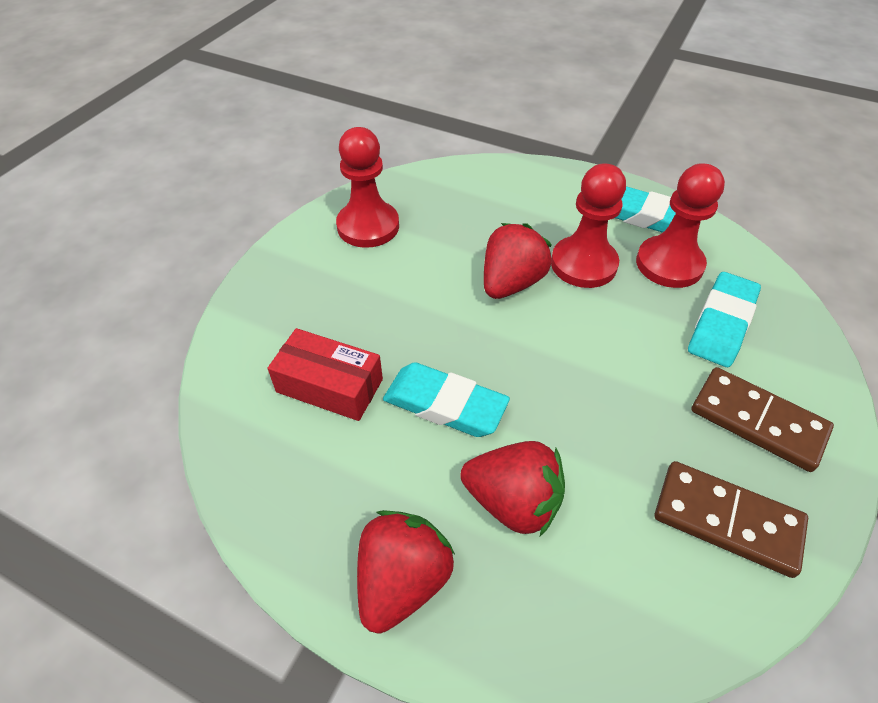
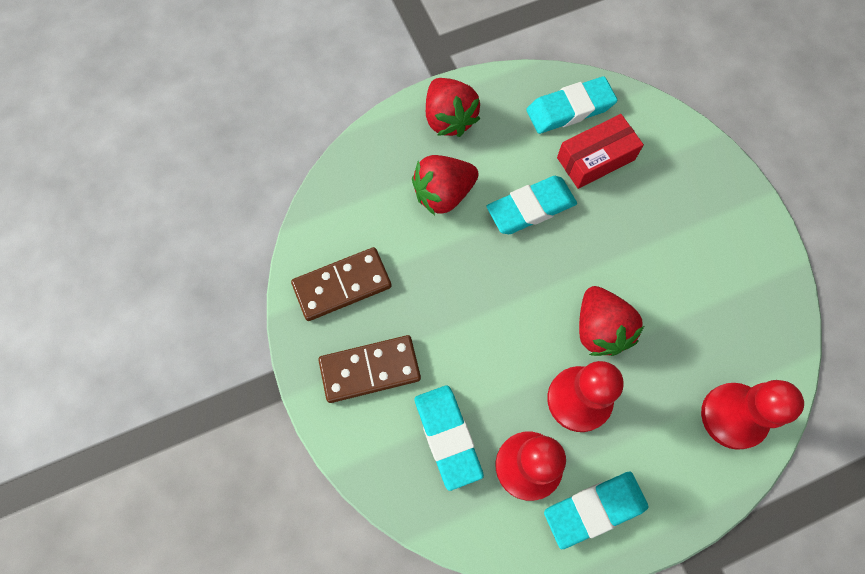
camera: 130 degrees right, 20 degrees up
red pawn [336,127,399,248] -> red pawn moved to [701,380,804,450]
none -> turquoise eraser [526,76,617,134]

